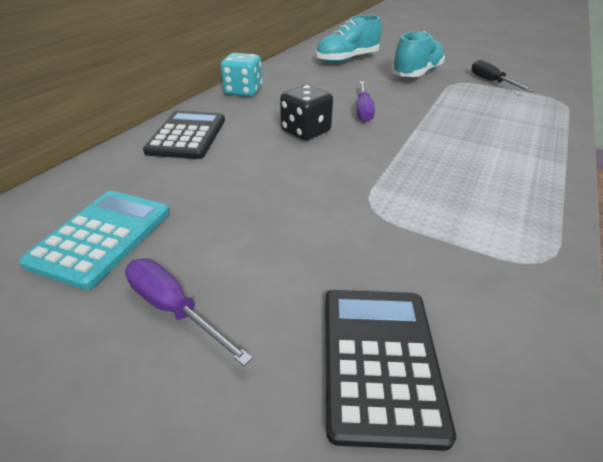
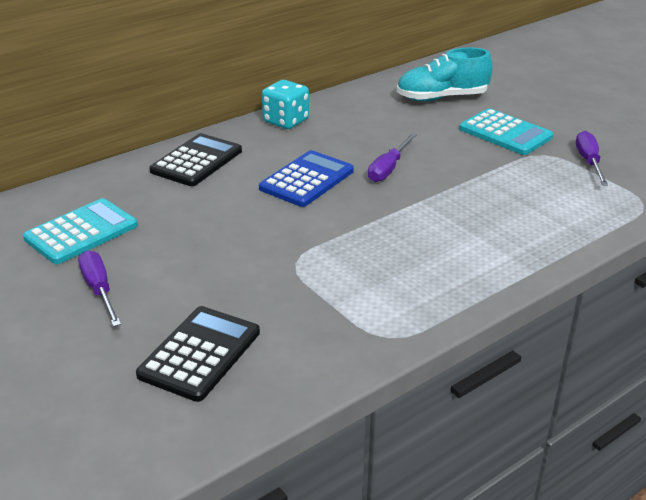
camera: 25 degrees right, 5 degrees down
black dice [280,85,333,140] -> blue calculator [259,150,354,207]
turquoise shoe [391,31,445,77] -> turquoise calculator [459,108,553,155]
black screwdriver [471,60,534,92] -> purple screwdriver [576,131,608,185]

